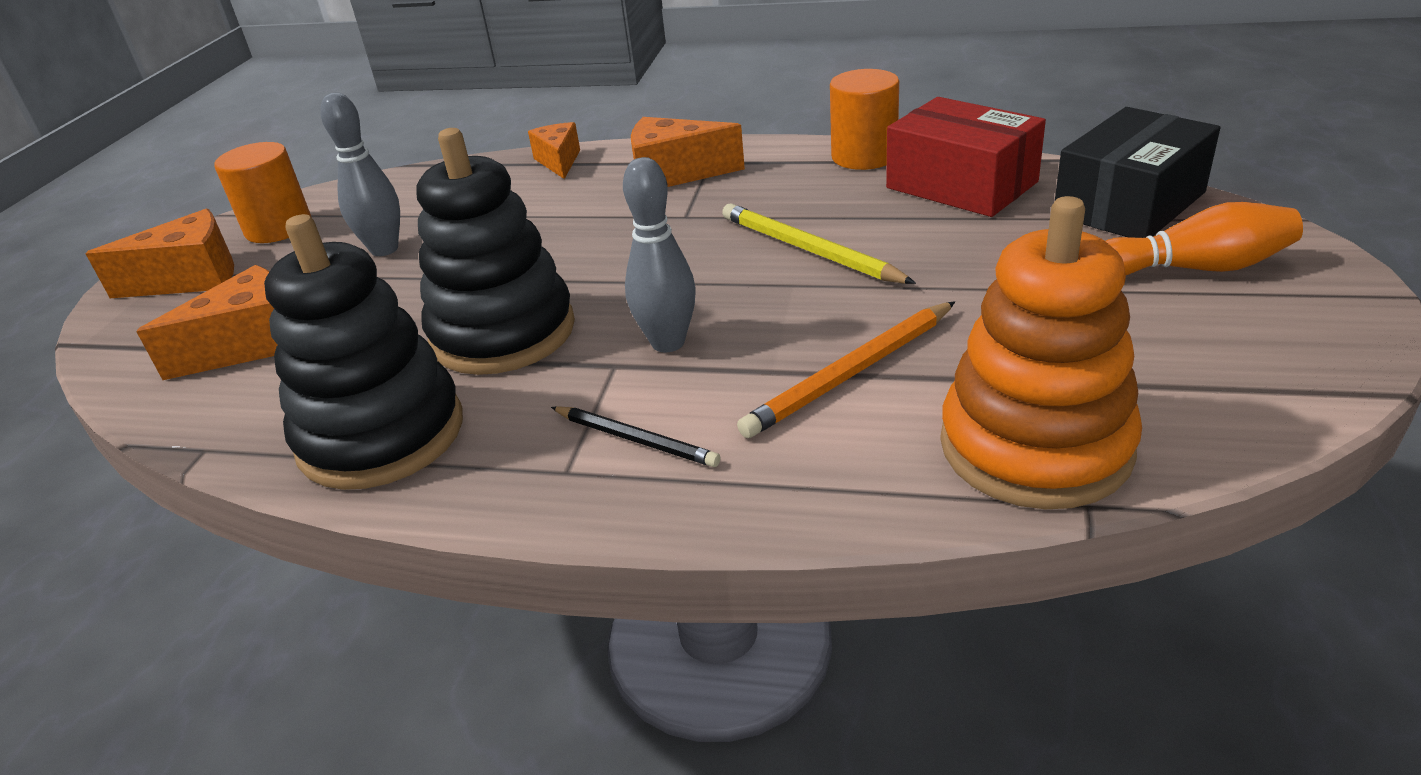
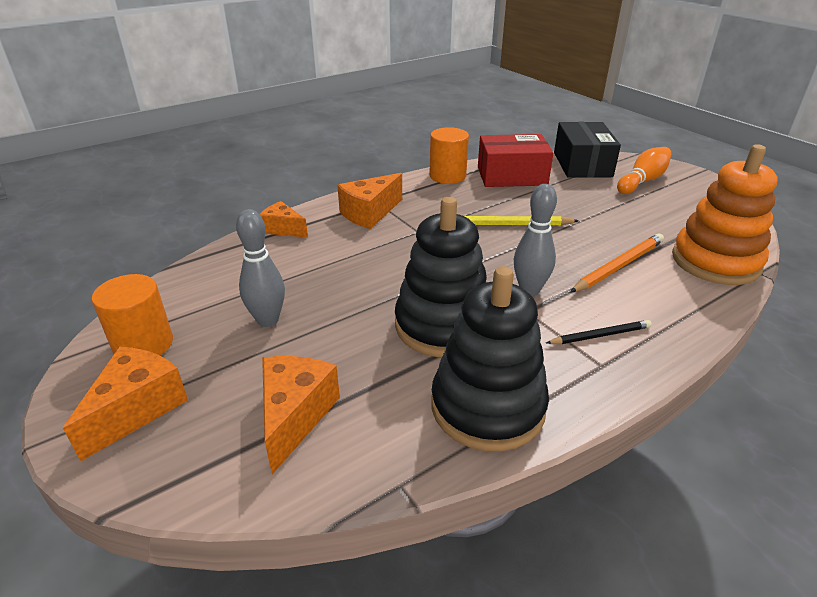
camera: 50 degrees left, 0 degrees up
orange pencil [737,301,955,438] -> orange pencil turned 135 degrees counterclockwise [570,233,664,293]

